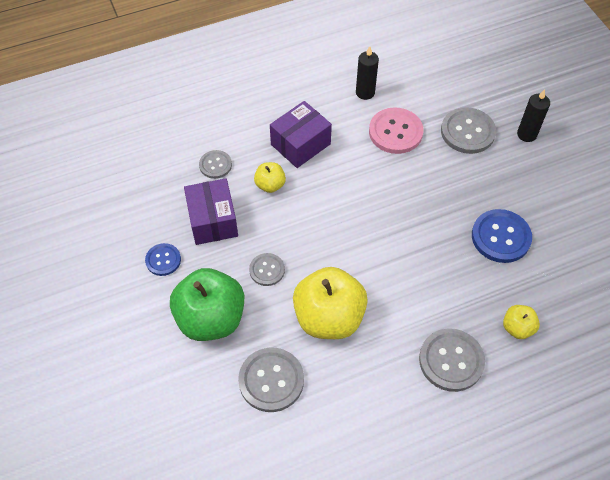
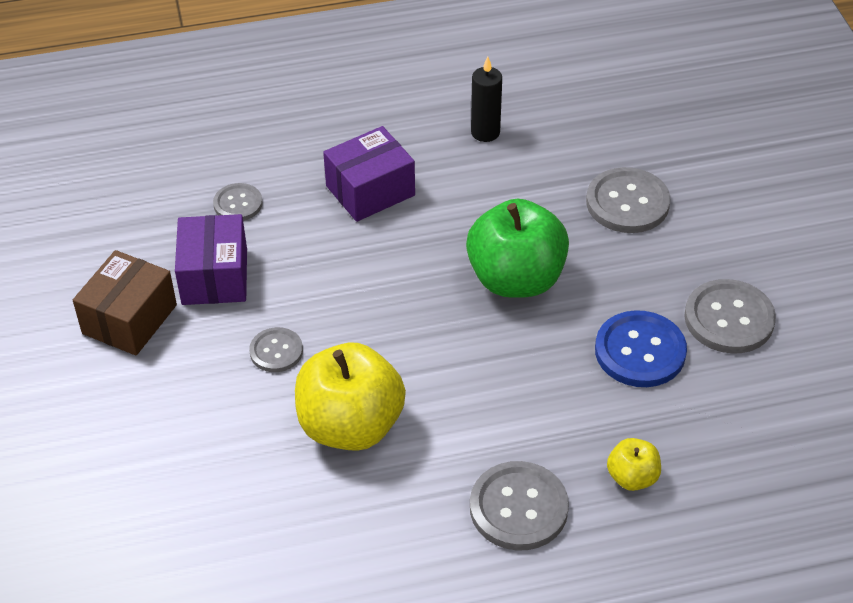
camera: 10 degrees right, 10 degrees down
blue button [145,243,181,276] -> brown box [73,250,177,355]
green apple [170,268,244,341] -> green apple moved to [466,199,569,298]
grey button [238,348,304,412] -> grey button moved to [684,279,776,354]
yellow apple [254,162,286,193] -> none
pink button [369,107,423,154] -> none
black candle [517,89,550,142] -> none

